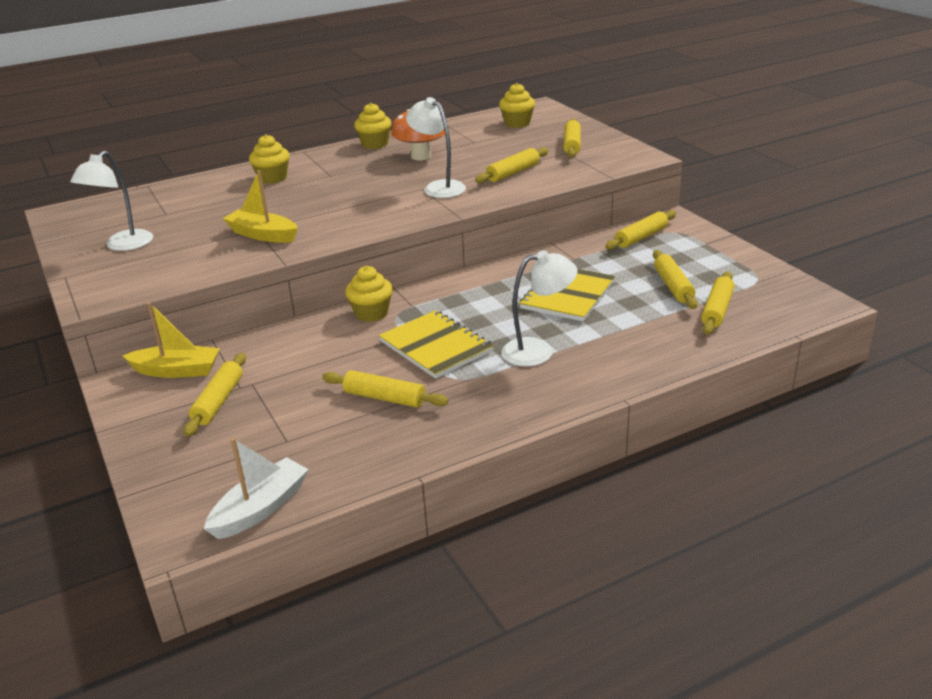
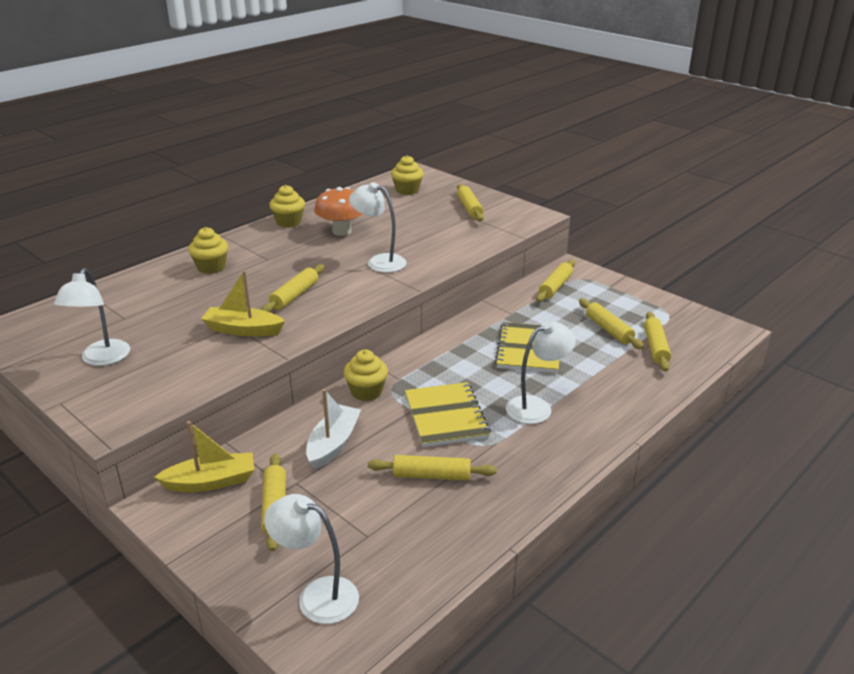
camera: 20 degrees left, 0 degrees up
white boat [204,438,309,539] -> white boat moved to [306,389,361,469]
yellow notebook [379,310,494,379] -> yellow notebook turned 45 degrees clockwise [405,382,491,447]
yellow rolling pin [475,147,549,183] -> yellow rolling pin moved to [261,264,325,312]
none -> white lamp [264,494,359,624]

